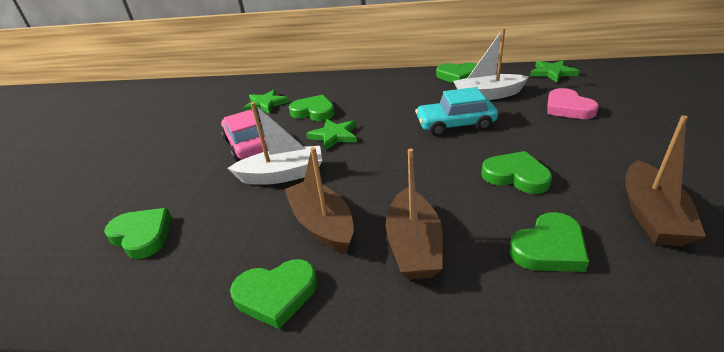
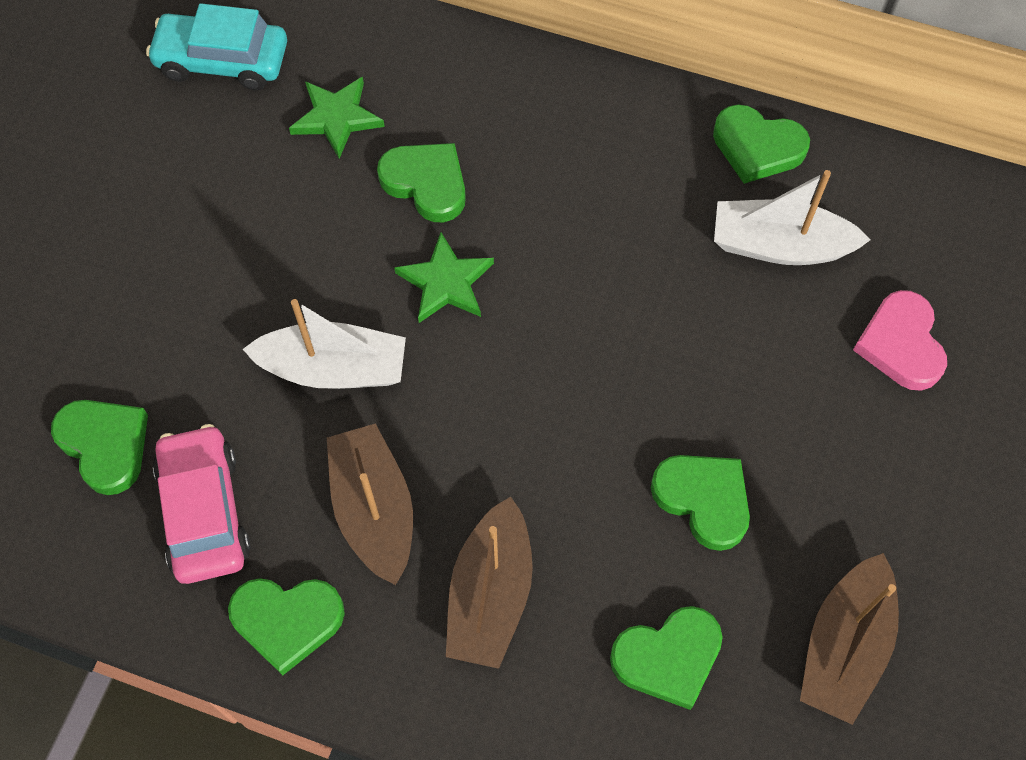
camera: 10 degrees right, 30 degrees up
pink car [221,110,269,162] -> pink car moved to [153,424,251,584]
turquoise car [415,87,498,136] -> turquoise car moved to [146,3,287,90]
green star [530,60,579,83] -> none

